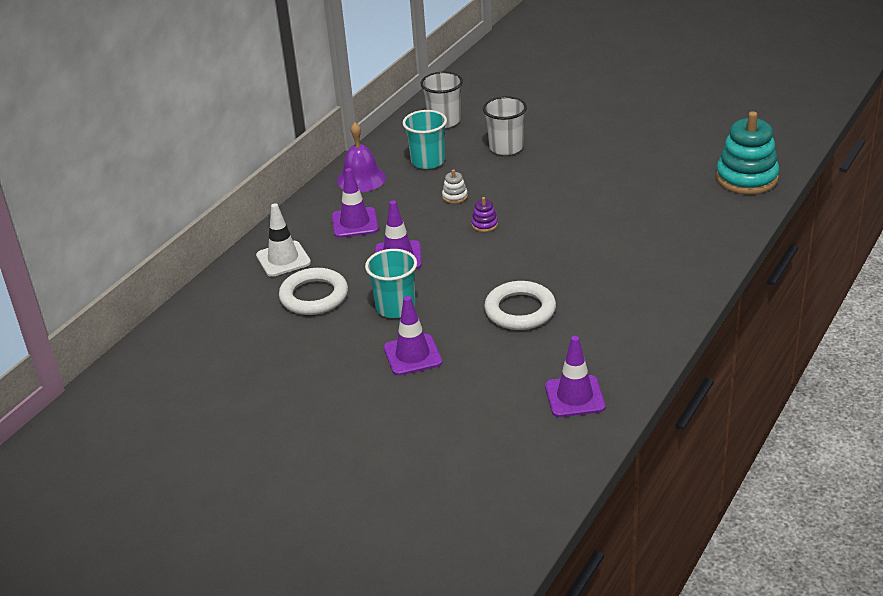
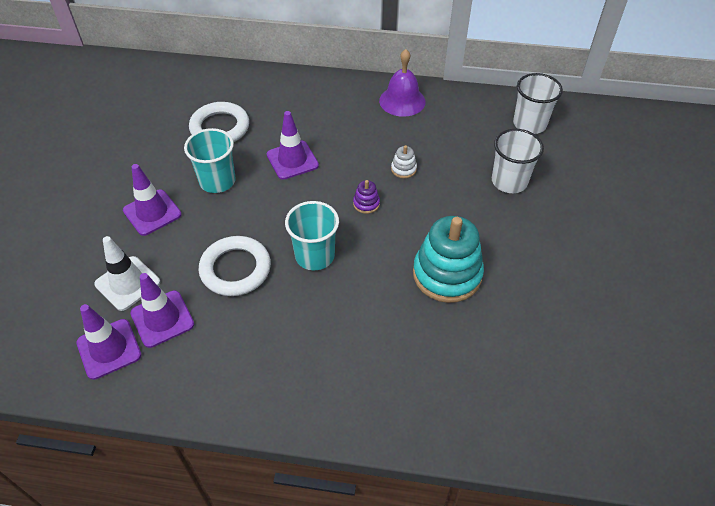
camera: 65 degrees right, 15 degrees up
white traffic cone [256,203,311,277] -> white traffic cone moved to [94,236,160,311]
purple traffic cone [332,168,379,238] -> purple traffic cone moved to [130,273,194,348]
turquoise cup [403,110,447,169] -> turquoise cup moved to [285,201,339,270]
turquoise stacking toy [716,111,779,194] -> turquoise stacking toy moved to [413,216,484,303]

